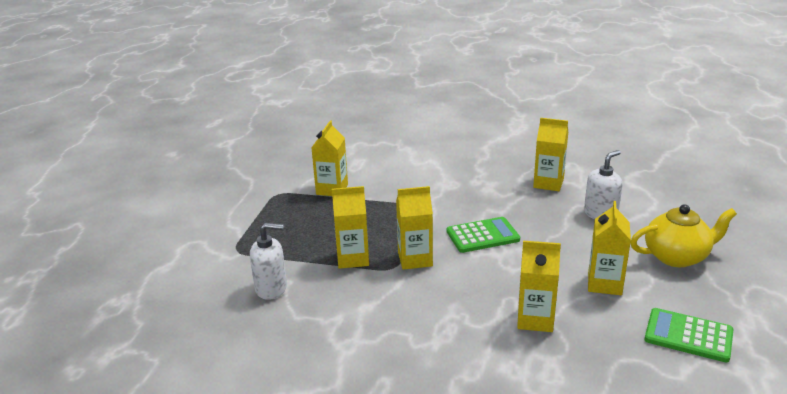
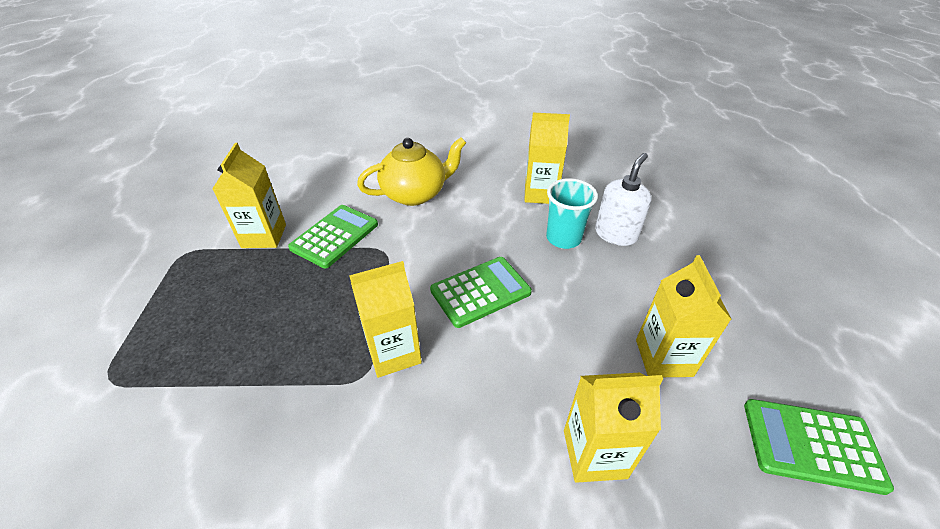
camera: 15 degrees left, 15 degrees up
white soap dispenser [250,223,287,300] -> none
yellow carton [332,186,369,269] -> none
yellow teapot [631,204,737,267] -> yellow teapot moved to [357,137,466,206]
none -> green calculator [288,205,378,268]
none -> turquoise cup [546,178,598,249]

